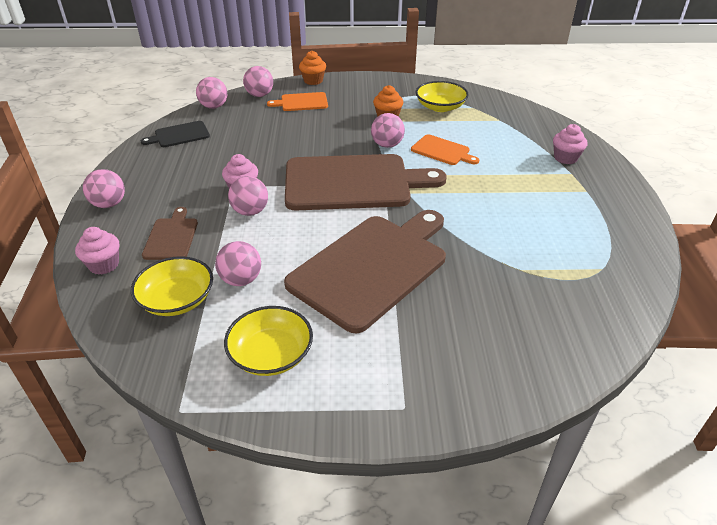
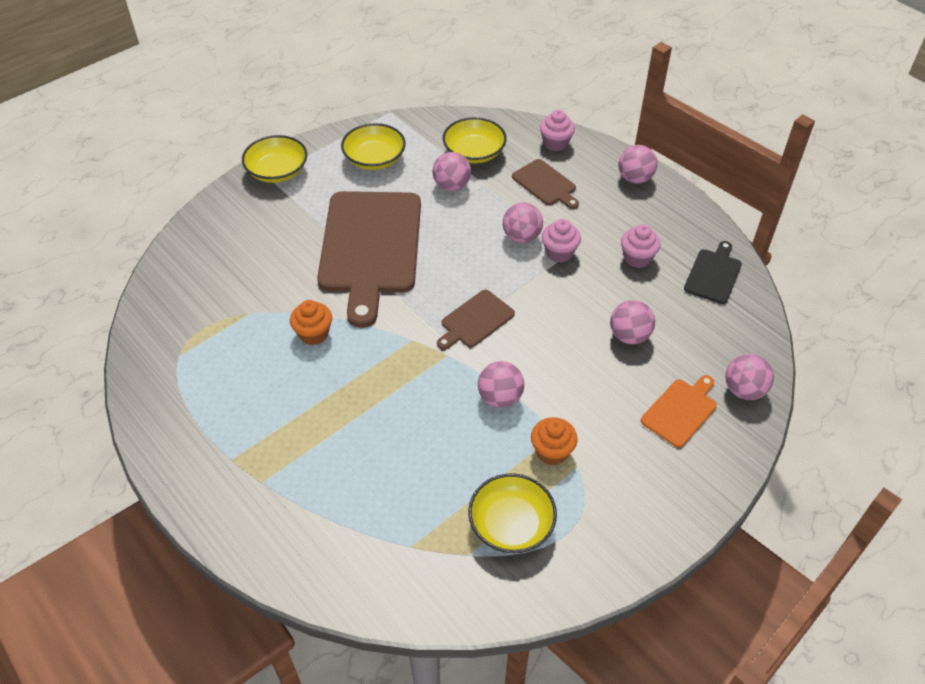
camera: 140 degrees right, 10 degrees up
pink ball [196,77,227,109] -> pink ball moved to [610,300,655,344]
brown cutting board [285,154,447,210] -> brown cutting board [437,290,515,350], size x0.45
orange cupcake [299,51,326,85] -> orange cupcake moved to [290,300,332,345]
orange cutting board [411,134,479,165] -> none
pink cupcake [553,124,587,164] -> pink cupcake moved to [621,224,661,268]
none -> yellow bowl [242,135,307,183]

